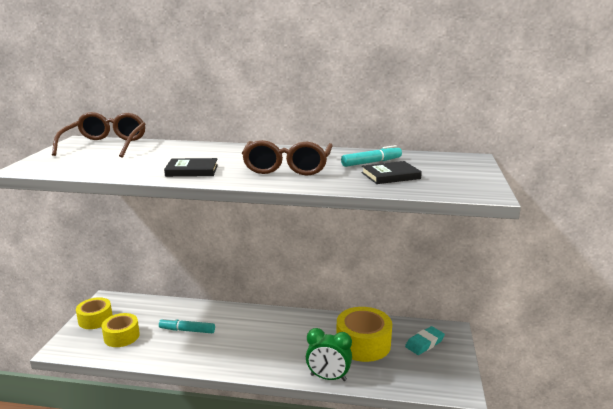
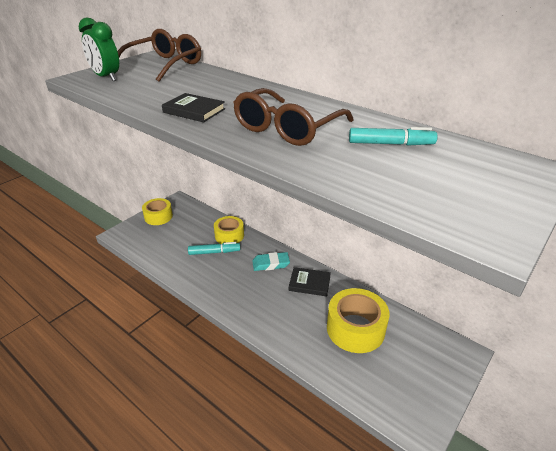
camera: 30 degrees right, 15 degrees up
yellow tape [102,313,140,347] -> yellow tape moved to [214,216,244,244]
turquoise marker [159,318,215,333] -> turquoise marker turned 135 degrees clockwise [188,242,240,255]
green clock [306,328,352,381] -> green clock moved to [79,17,119,81]
black book [361,161,422,184] -> black book moved to [289,267,331,296]
turquoise eraser [405,326,445,355] -> turquoise eraser moved to [252,252,290,271]

